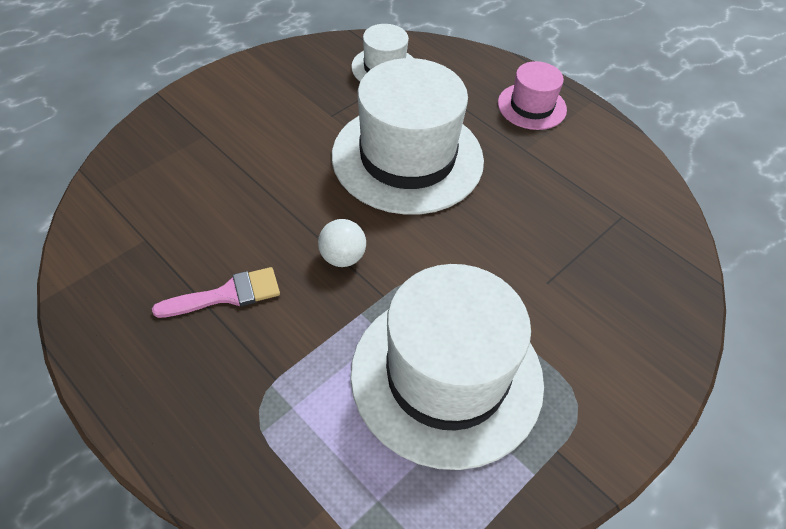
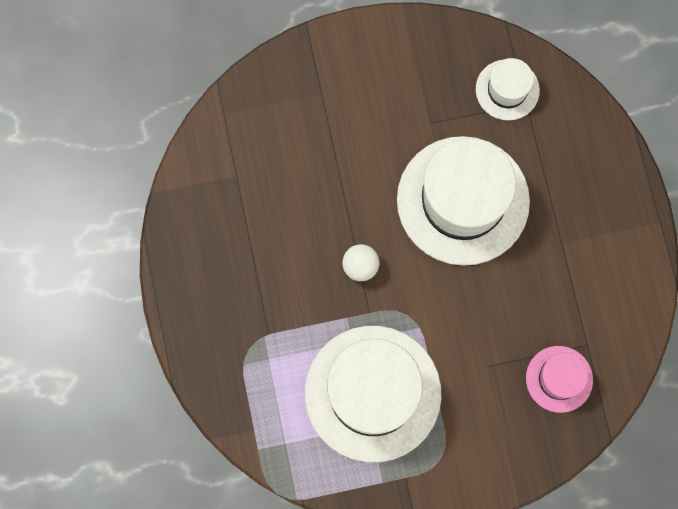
camera: 35 degrees right, 25 degrees up
pink brush [152,267,280,318] -> none
pink hat [498,61,567,130] -> pink hat moved to [526,346,593,413]

